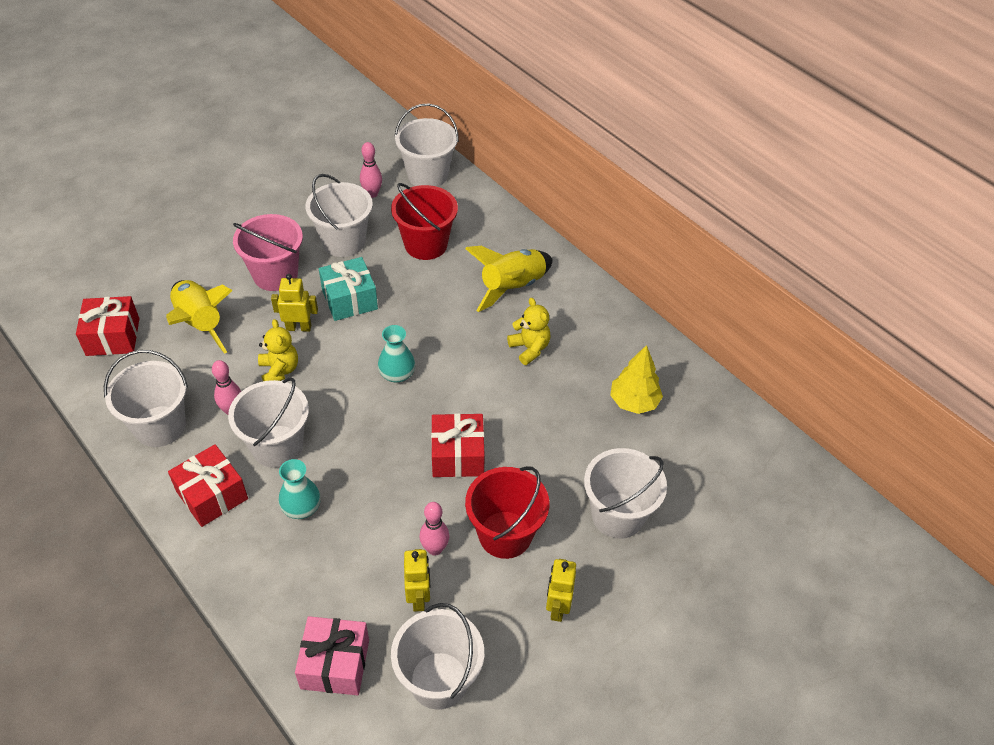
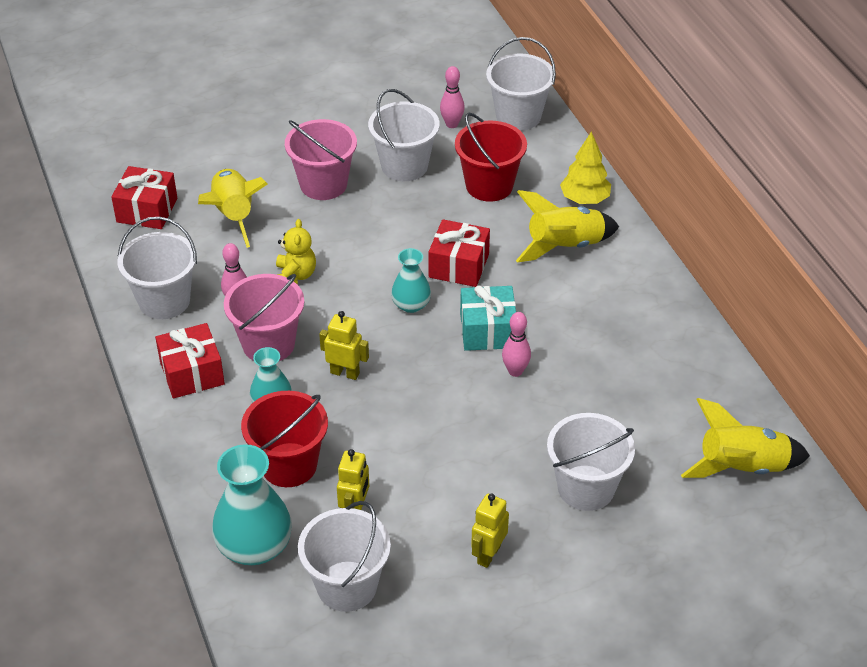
camera: 20 degrees right, 5 degrees down
white bucket [228,377,309,468] -> pink bucket [224,274,304,362]
yellow robot [271,274,318,332] -> yellow robot moved to [319,311,369,380]
pink gift [295,616,369,695] -> turquoise vase [212,444,292,565]
turquoise gift [319,257,378,321] -> turquoise gift moved to [460,285,516,351]
pink bowling pin [419,502,449,556] -> pink bowling pin moved to [502,312,531,377]
red gift [431,413,485,477] -> red gift moved to [429,219,490,287]
red bucket [465,466,549,559] -> red bucket moved to [241,391,328,487]
yellow teddy bear [507,298,551,365] -> none
yellow tree [610,345,663,414] -> yellow tree moved to [560,131,611,204]
none -> yellow rocket [681,398,810,478]

